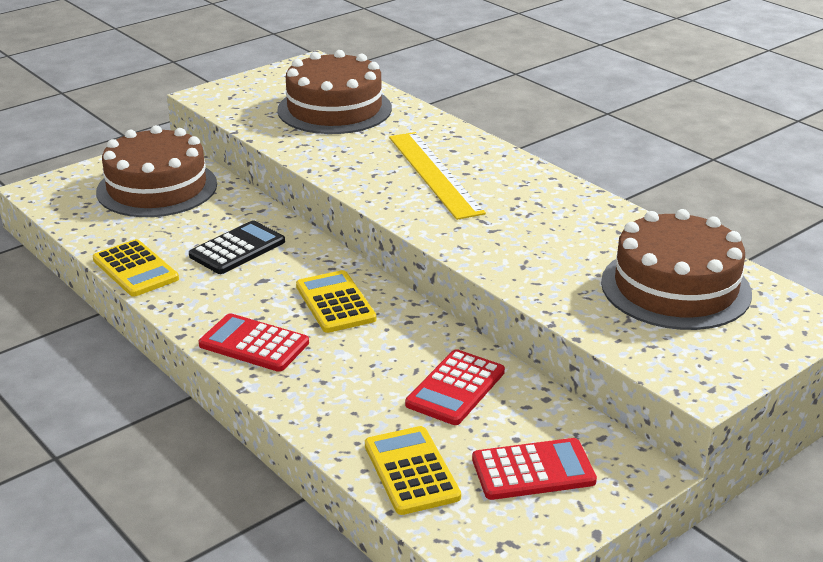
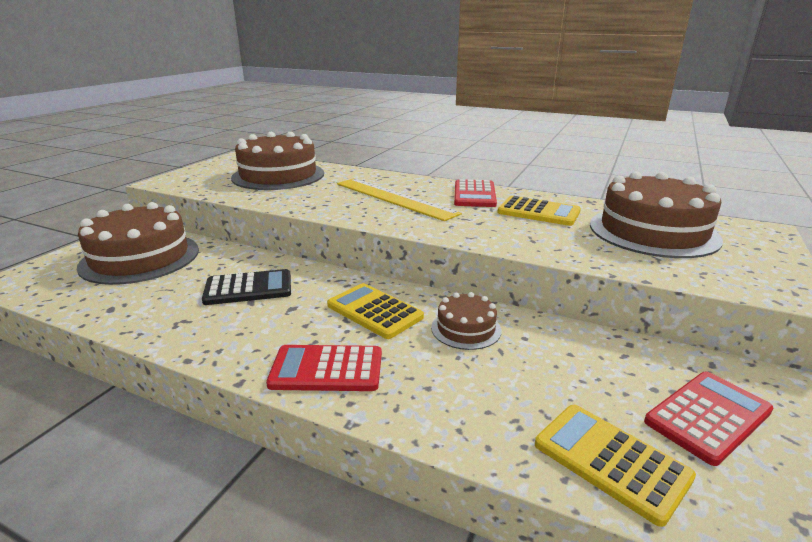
camera: 25 degrees left, 5 degrees down
yellow calculator [93,239,179,297] -> yellow calculator moved to [497,196,581,226]
black calculator [189,221,285,274] -> black calculator turned 60 degrees clockwise [202,269,291,305]
red calculator [405,349,505,425] -> red calculator moved to [454,179,497,207]
none -> brown cake [431,292,501,350]

